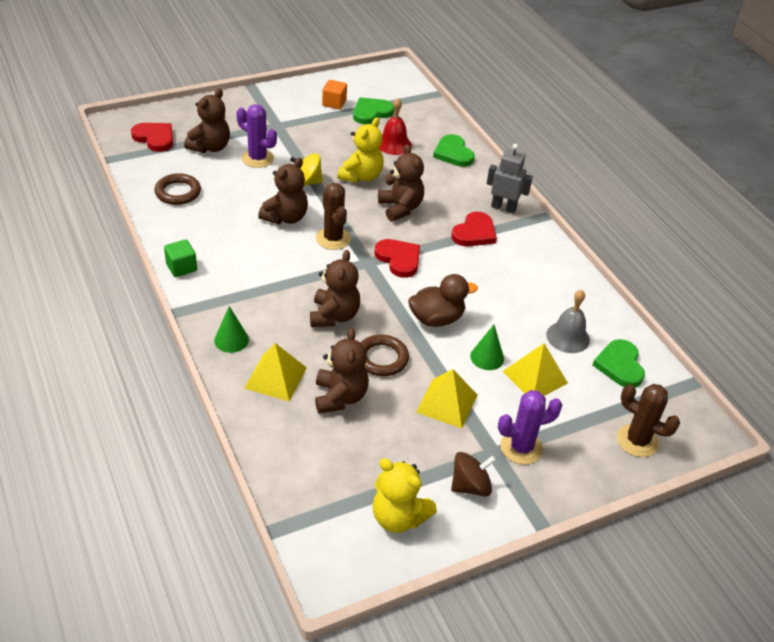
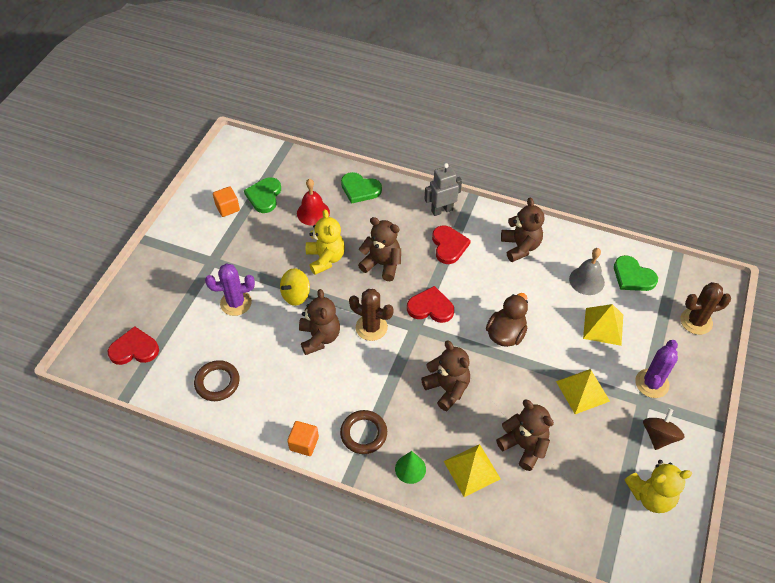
camera: 40 degrees left, 10 degrees up
green cube [164,239,197,277] -> orange cube [287,421,319,456]
brown teddy bear [184,89,230,153] -> brown teddy bear moved to [501,197,544,262]
brown ring [360,335,409,376] -> brown ring moved to [340,410,387,454]
green cone [470,325,504,370] -> none

